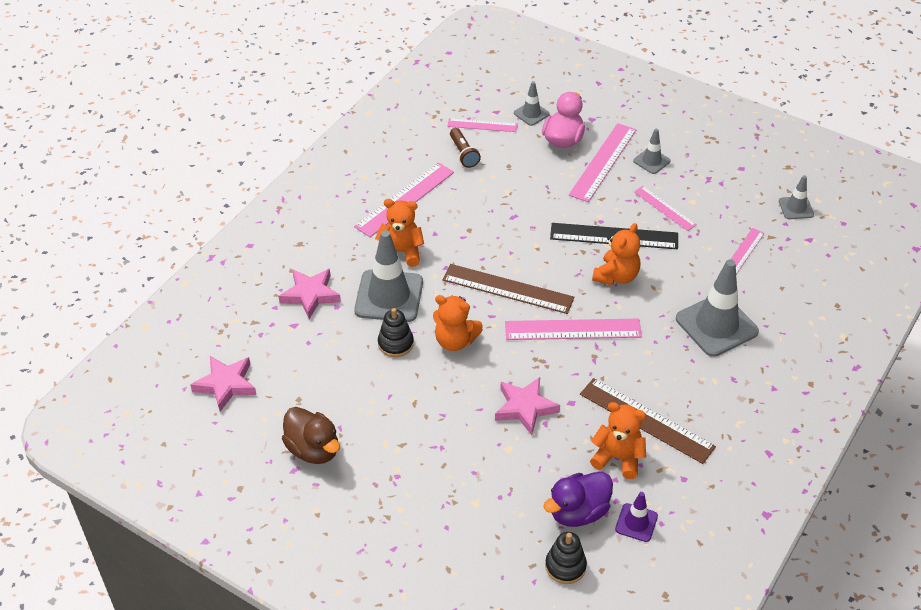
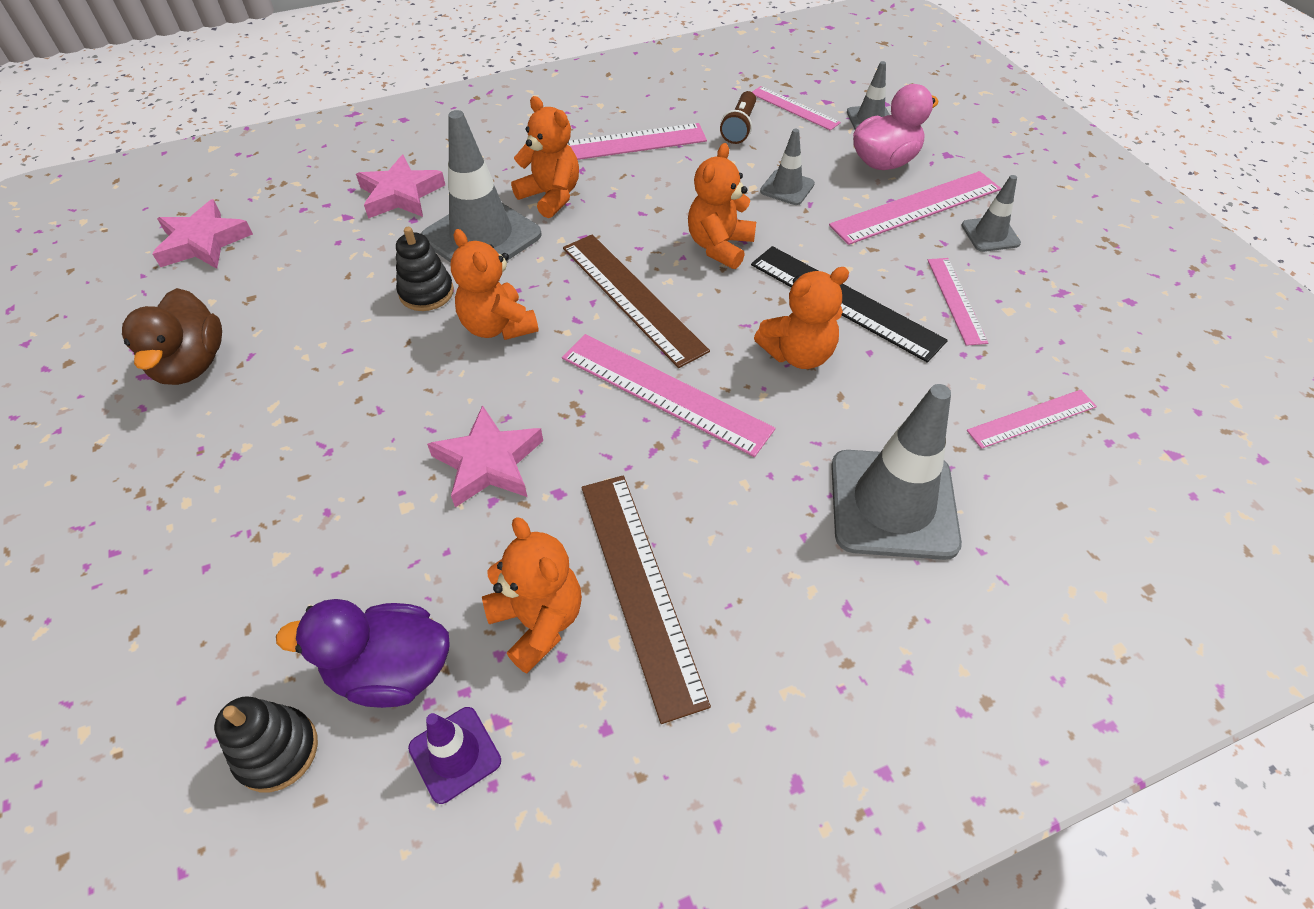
camera: 35 degrees right, 5 degrees up
grey traffic cone [779,175,814,219] -> grey traffic cone moved to [760,129,815,205]
none -> orange teddy bear [688,143,756,269]

